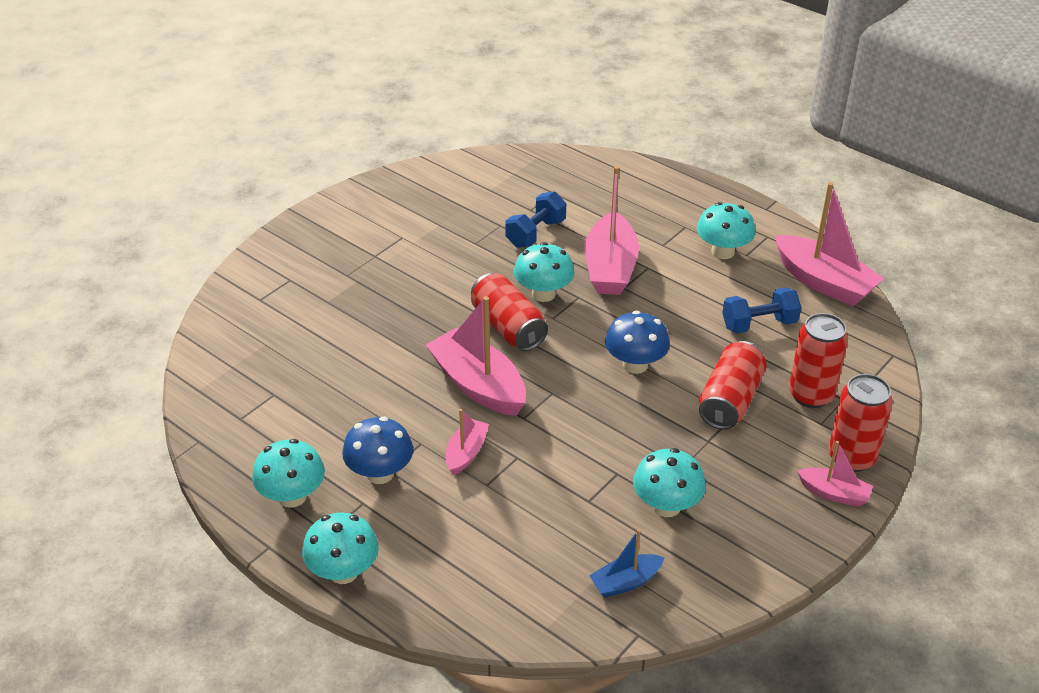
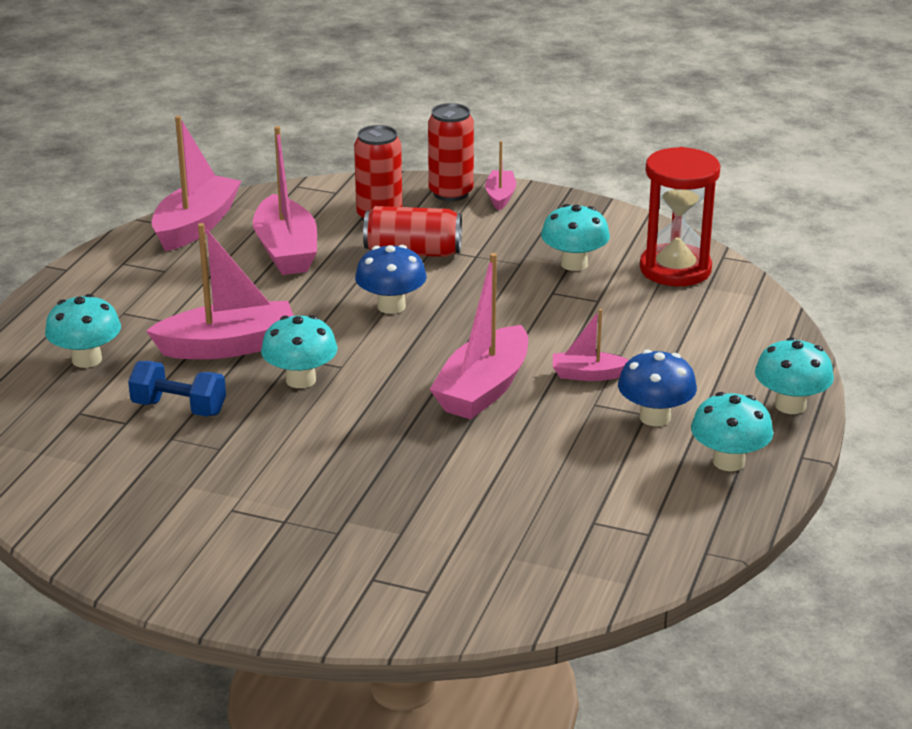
camera: 110 degrees left, 10 degrees down
red can [471,273,548,351] -> none
blue boat [589,529,665,597] -> red hourglass [640,147,721,286]
turquoise mushroom [697,202,756,259] -> turquoise mushroom moved to [45,294,121,368]
blue dumbbell [722,287,801,334] -> pink boat [253,126,317,275]

